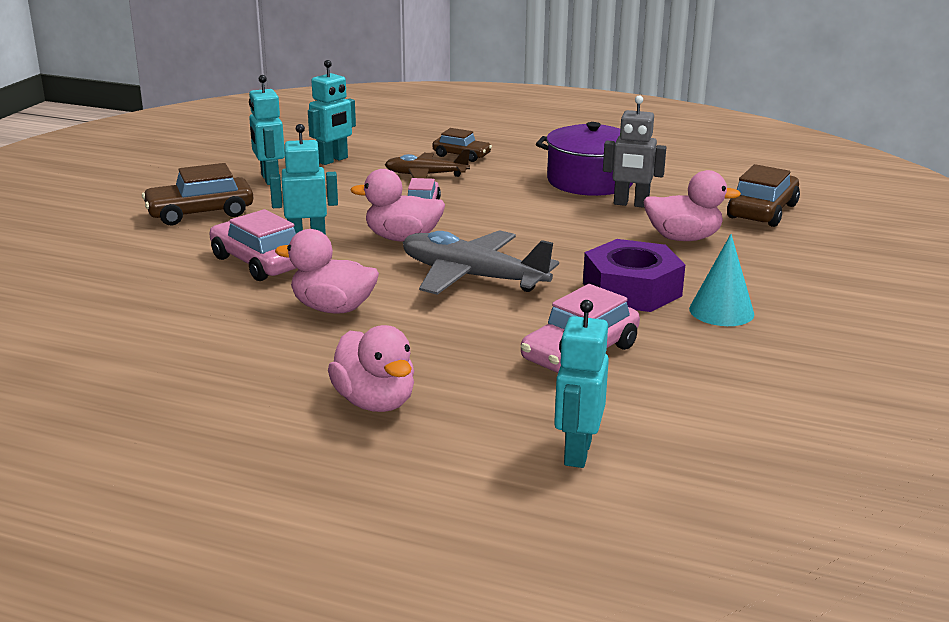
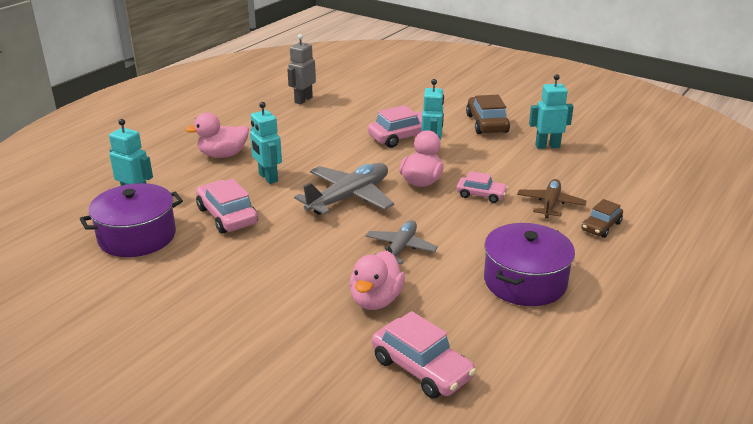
camera: 105 degrees right, 5 degrees up
pink duck [275,229,379,313] -> none
turquoise robot [308,60,356,165] -> turquoise robot moved to [250,102,282,184]
purple nut [583,239,685,312] -> none
grey robot [603,95,666,208] -> grey robot moved to [287,34,316,104]
turquoise cone [689,234,754,326] -> none
brown car [727,164,800,227] -> pink car [372,311,476,399]
none -> purple pot [80,183,183,257]
none -> grey plane [366,220,438,264]

